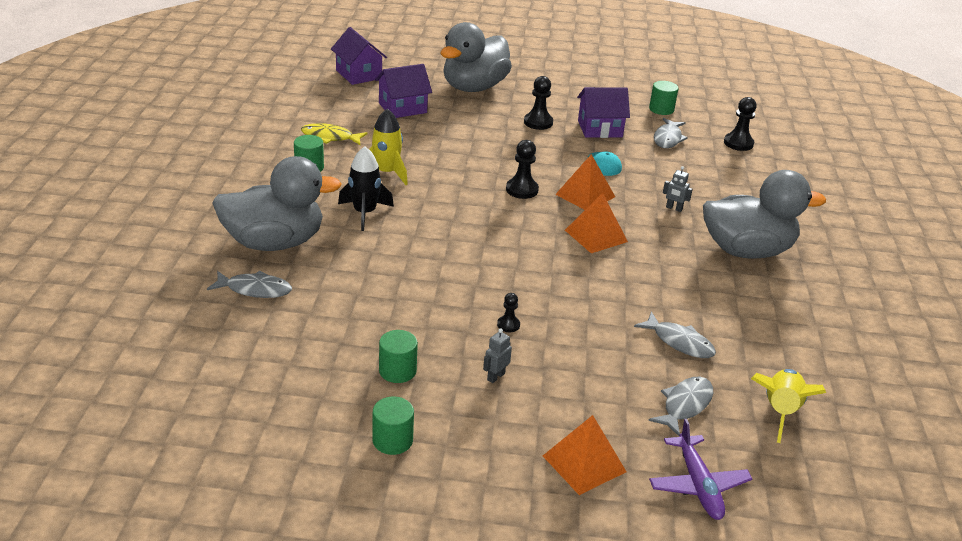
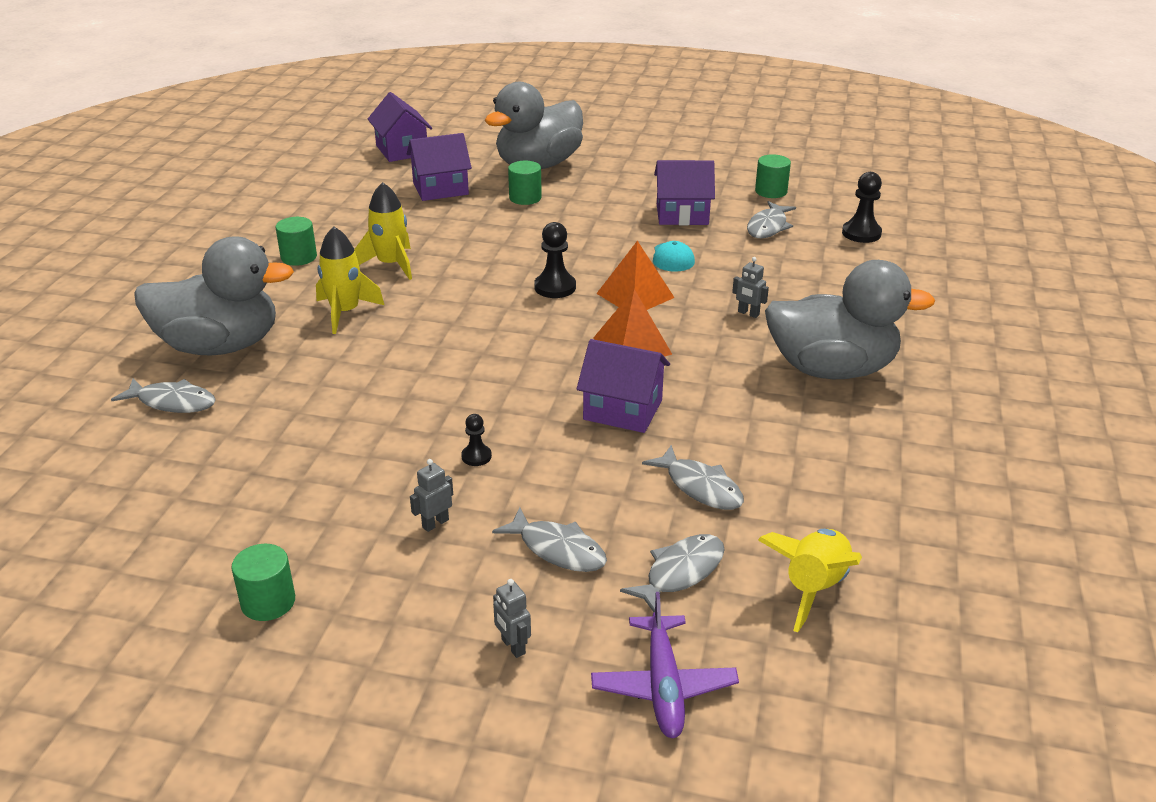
camera: 10 degrees right, 0 degrees up
yellow fish [301,123,368,145] -> none
black rocket [338,146,394,231] -> yellow rocket [316,227,384,334]
green cylinder [379,330,418,383] -> green cylinder moved to [508,161,542,205]
black pawn [524,76,553,130] -> none
orange pyramid [543,415,627,495] -> grey robot [493,579,531,658]
none -> grey fish [492,507,607,572]
none -> purple house [577,339,670,433]

